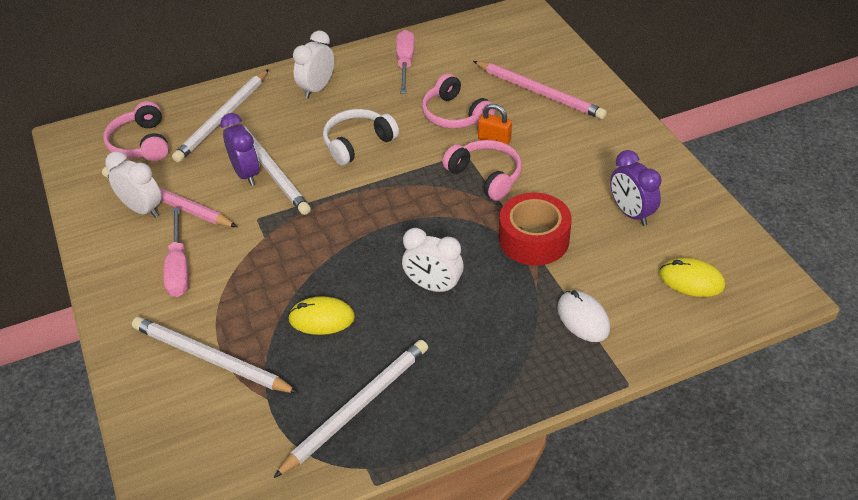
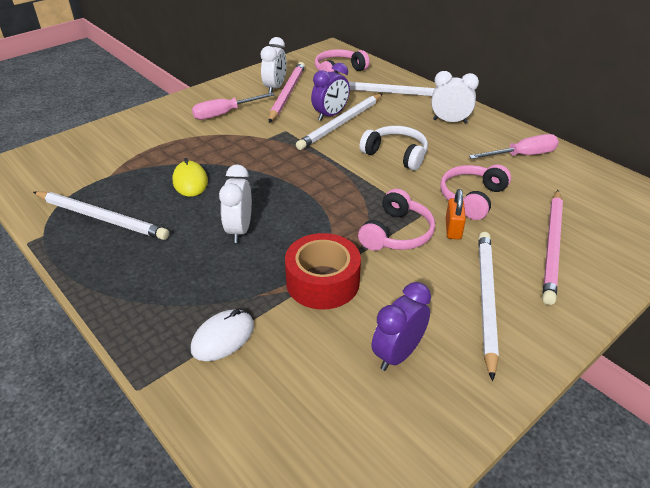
camera: 70 degrees right, 5 degrees down
white pencil [132,317,298,393] -> white pencil moved to [478,232,499,381]
yellow mouse [659,258,725,297] -> none

